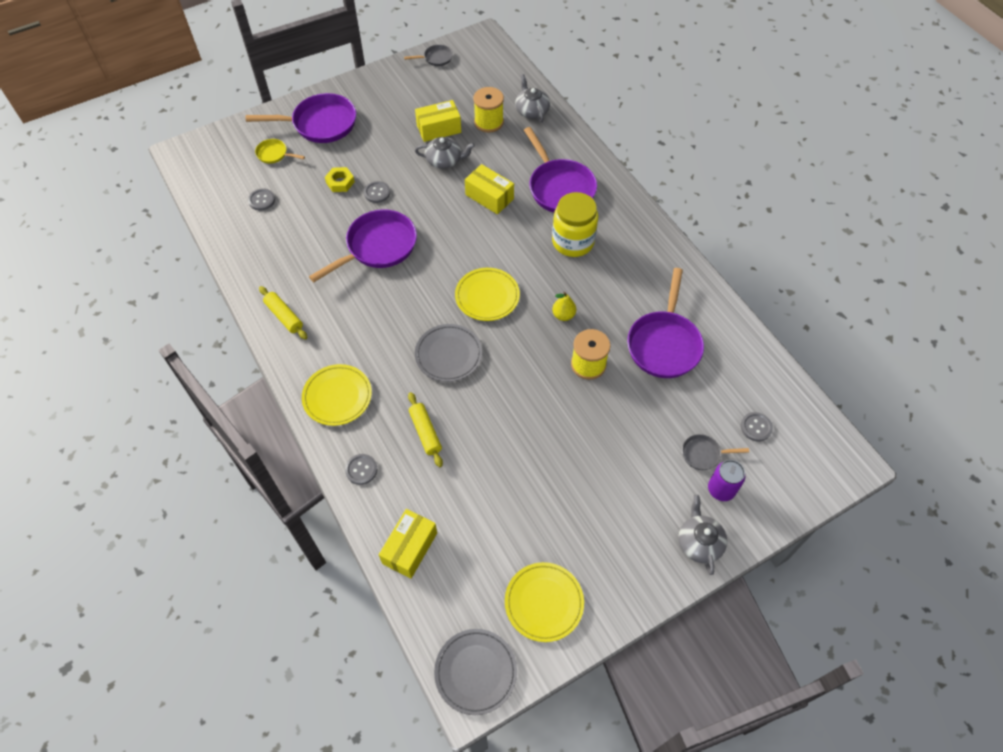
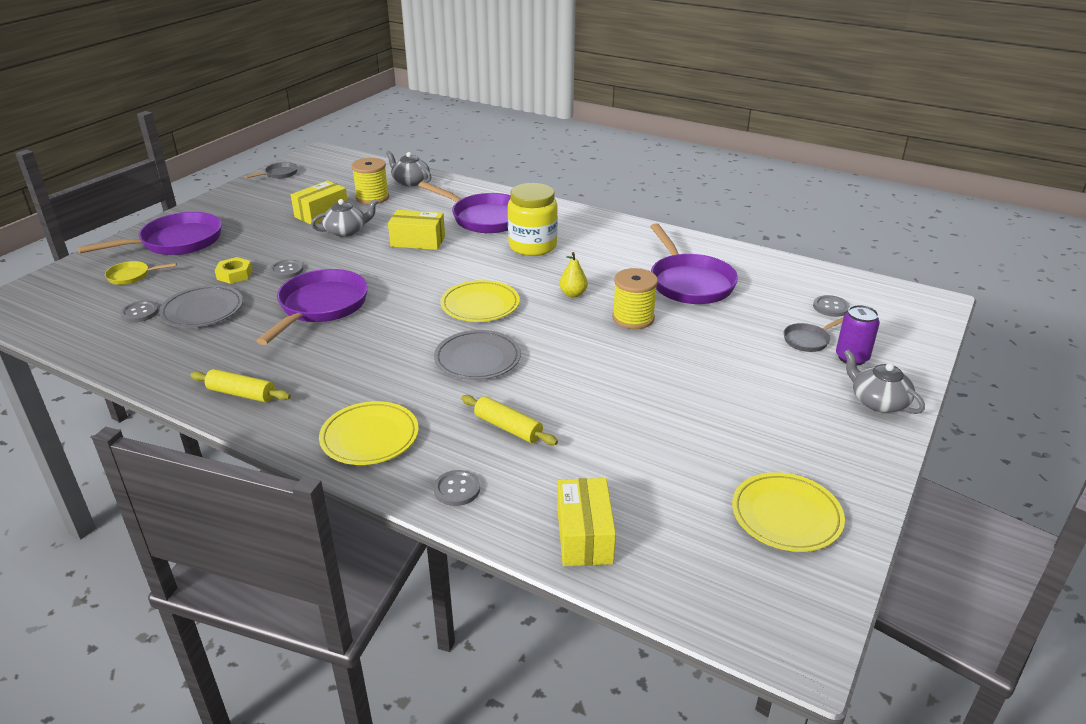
camera: 30 degrees left, 25 degrees down
grey plate [434,629,517,715] -> grey plate moved to [159,285,243,327]

